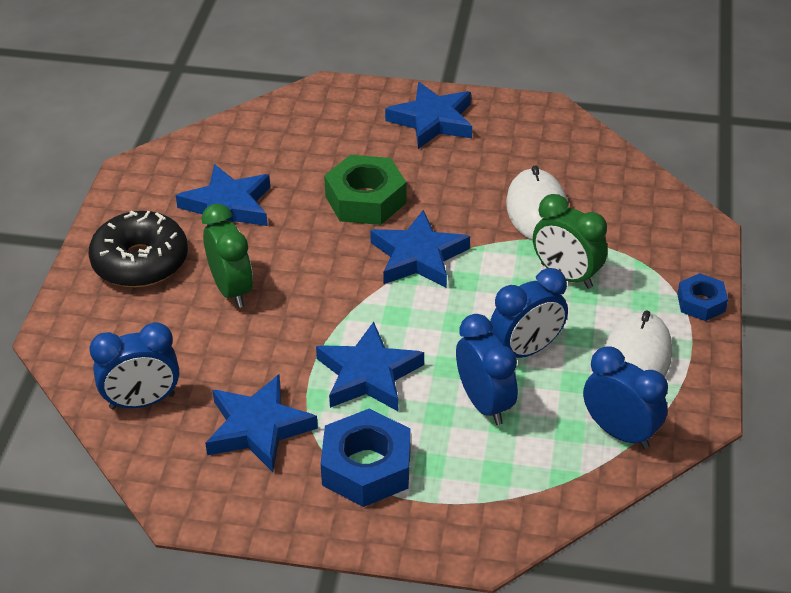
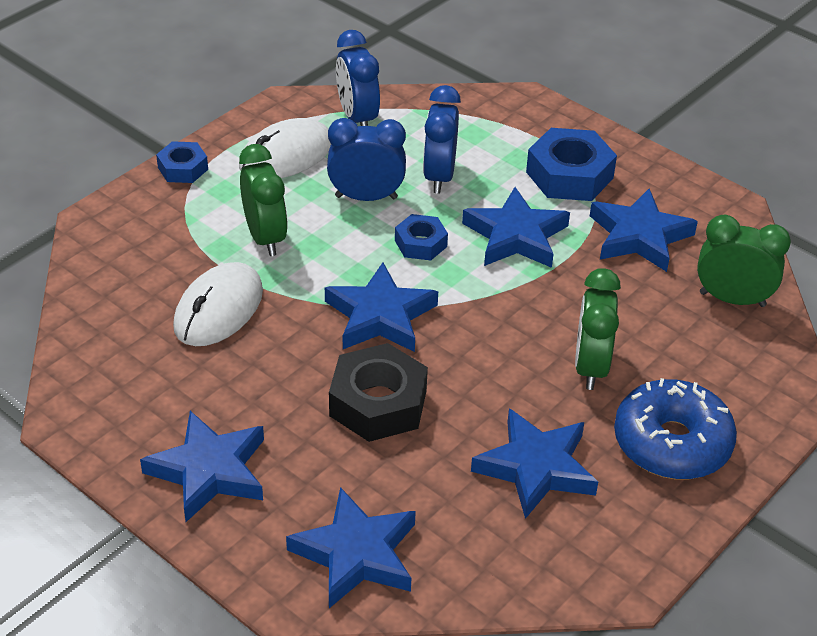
camera: 150 degrees left, 0 degrees up
black donut [88,211,188,287] -> blue donut [614,378,737,480]
blue clock [90,322,179,409] -> green clock [697,214,791,307]
green nut [324,155,406,225] -> black nut [329,343,428,442]
none -> blue star [286,487,416,608]
none -> blue nut [395,214,448,260]

